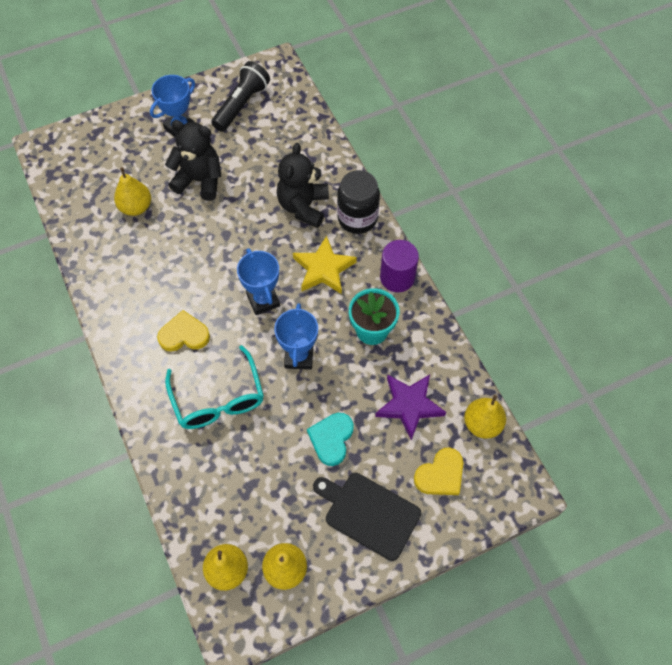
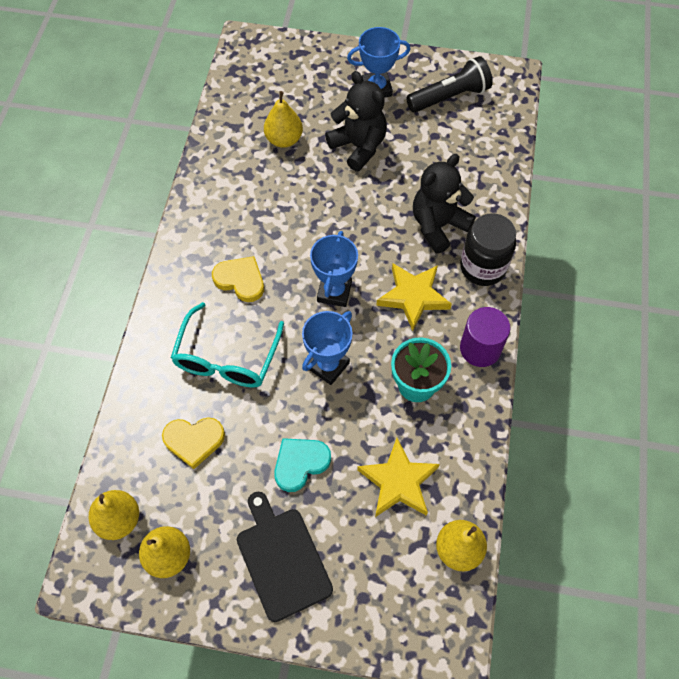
camera: 35 degrees right, 0 degrees up
purple star [375,374,446,440] -> yellow star [357,438,440,517]
yellow heart [414,447,463,495] -> yellow heart moved to [162,417,225,469]

